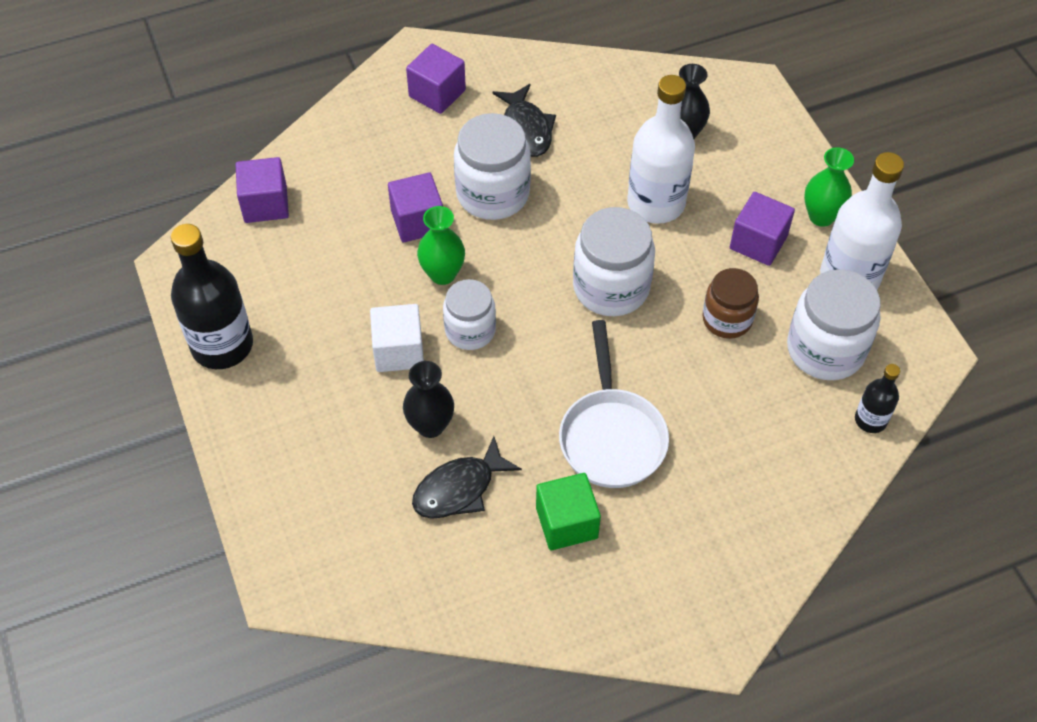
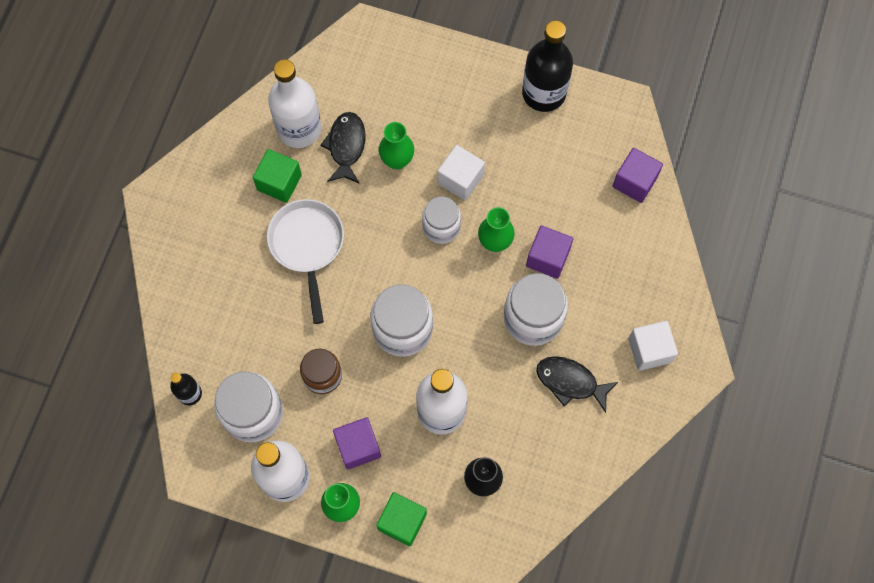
camera: 130 degrees right, 15 degrees up
black vase [403,361,454,438] -> green vase [379,122,414,170]
purple cube [406,44,466,114] -> white cube [628,321,678,371]
white pan [559,320,669,488] -> white pan turned 45 degrees clockwise [267,199,344,324]
none -> white bottle [268,59,321,148]
none -> green cube [376,492,427,546]

